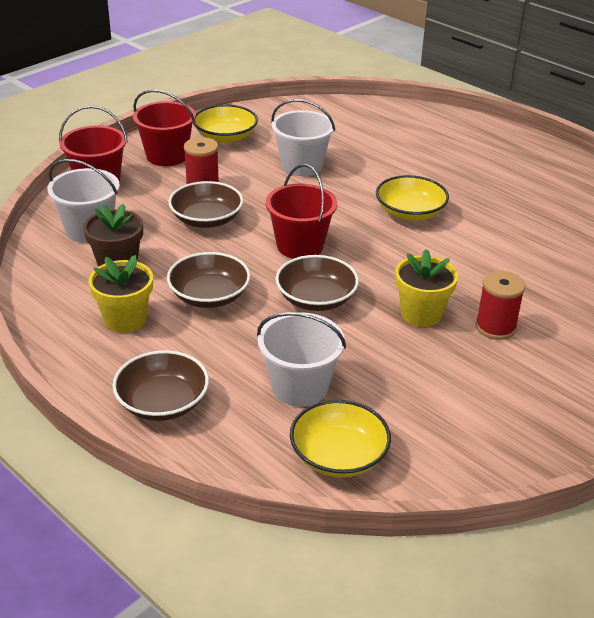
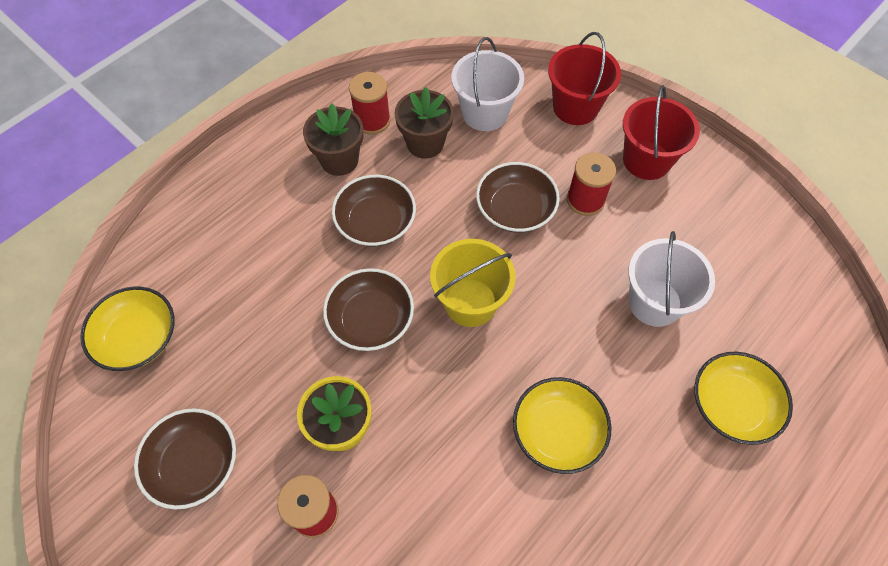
camera: 90 degrees right, 25 degrees up
yellow flower pot [88,255,153,333] -> brown flower pot [303,103,363,176]
brown bowl [112,350,209,421] -> brown bowl moved to [134,408,236,510]
yellow bowl [193,105,258,143] -> yellow bowl moved to [694,352,793,445]
white bucket [257,312,346,407] -> none
red bucket [266,164,337,259] -> yellow bucket [430,239,516,327]
none -> red spool [349,72,391,134]

